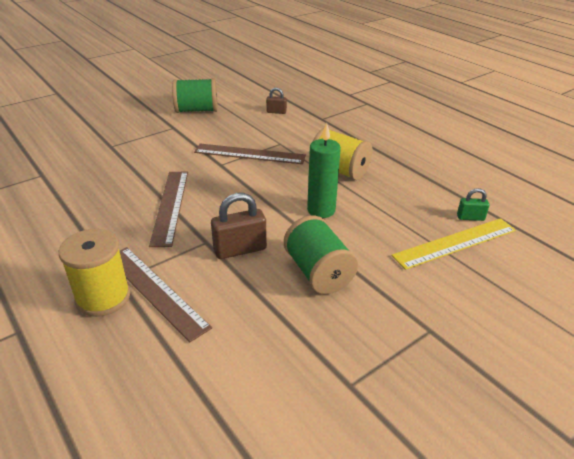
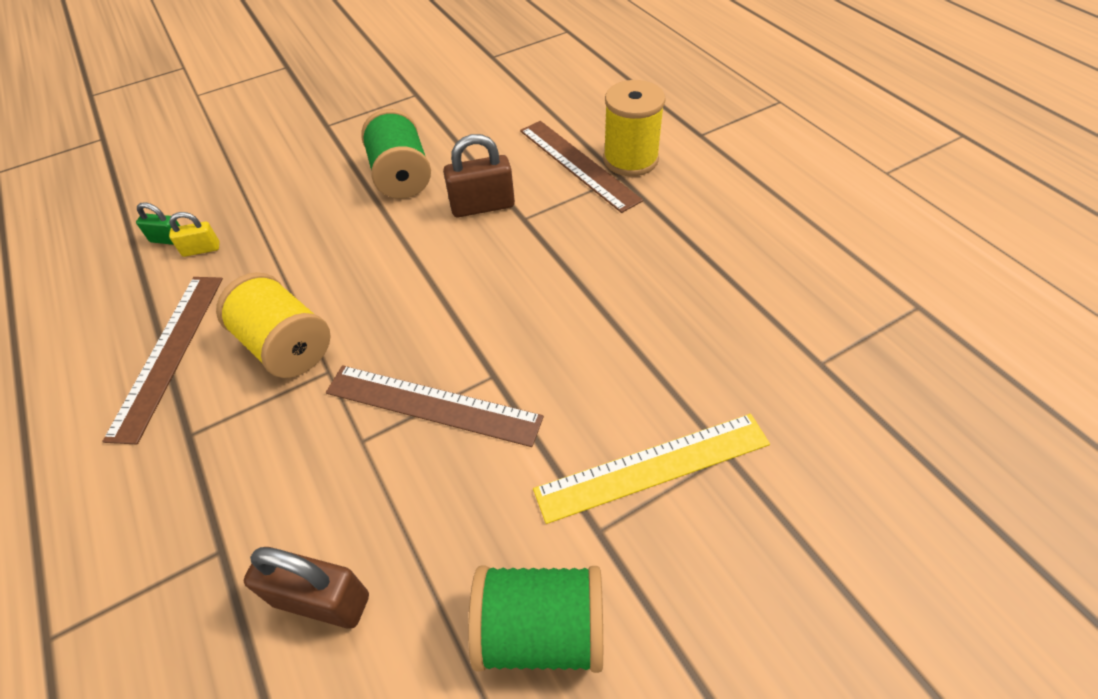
camera: 170 degrees left, 15 degrees up
brown ruler [149,172,188,247] -> brown ruler moved to [102,277,223,444]
brown padlock [266,88,287,114] -> brown padlock [244,547,369,628], size x1.78
green candle [307,123,341,218] -> none
yellow ruler [392,218,516,270] -> yellow ruler moved to [533,414,770,524]
none -> yellow padlock [169,212,220,257]

